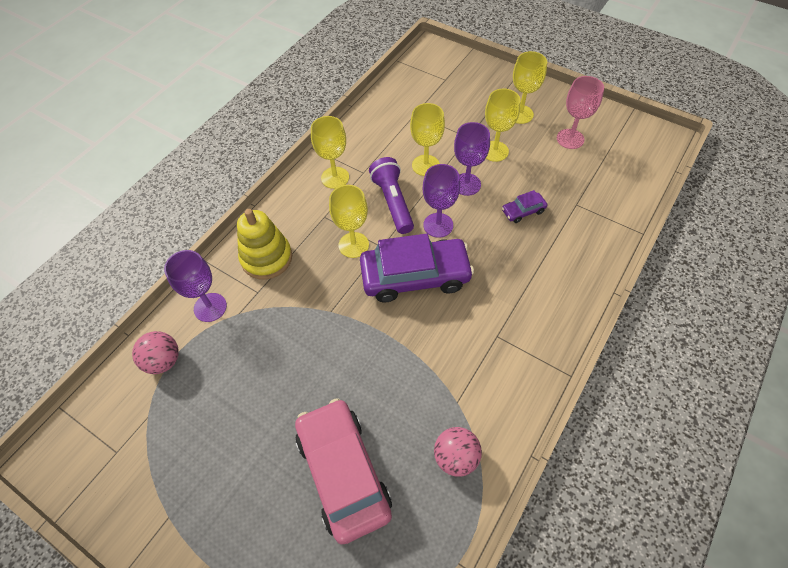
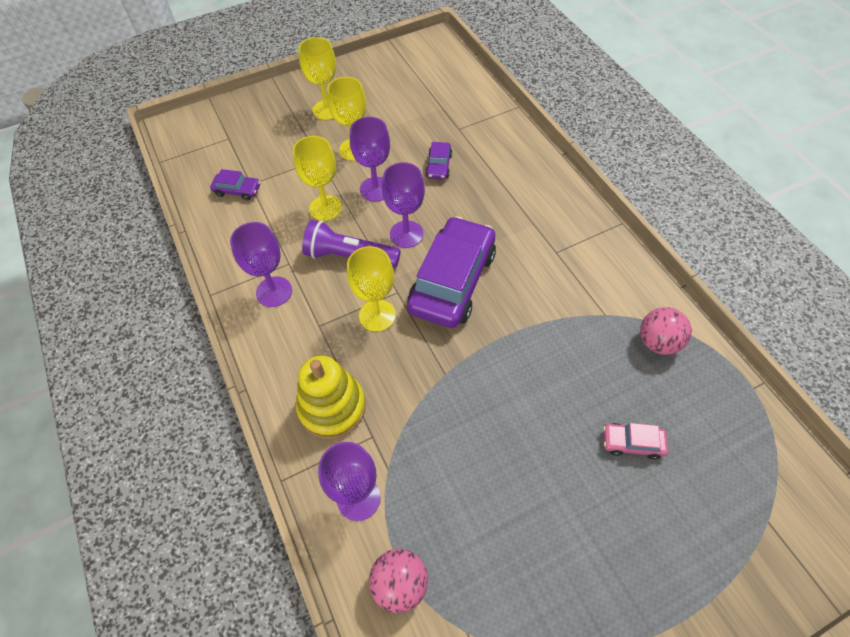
camera: 60 degrees left, 0 degrees up
pink car [295,398,392,544] -> pink car [603,423,668,460], size x0.44
yellow goblet [311,116,349,189] -> purple goblet [230,222,292,307]
pink goblet [557,76,604,149] -> none
none -> purple car [210,169,260,200]

